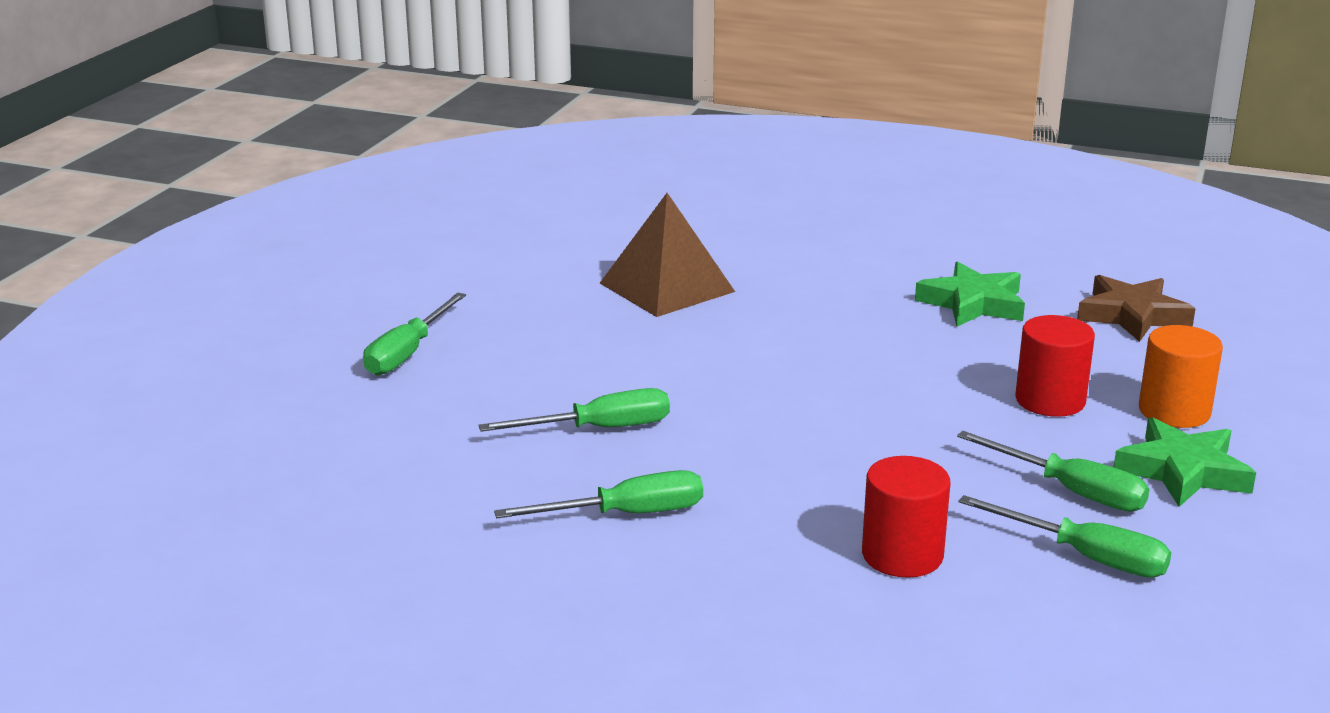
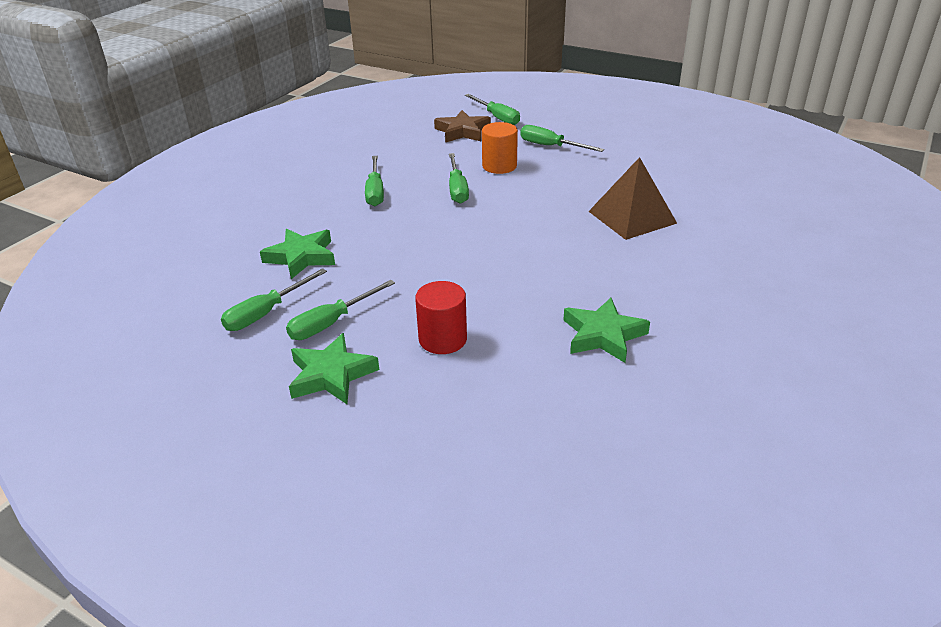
camera: 100 degrees right, 10 degrees up
red cylinder [862,456,951,578] -> green star [260,229,335,279]
brown star [1077,275,1196,342] -> brown star moved to [434,110,491,143]
orange cylinder [1139,325,1223,428] -> orange cylinder moved to [482,122,518,174]
none -> green screwdriver [465,94,520,125]

